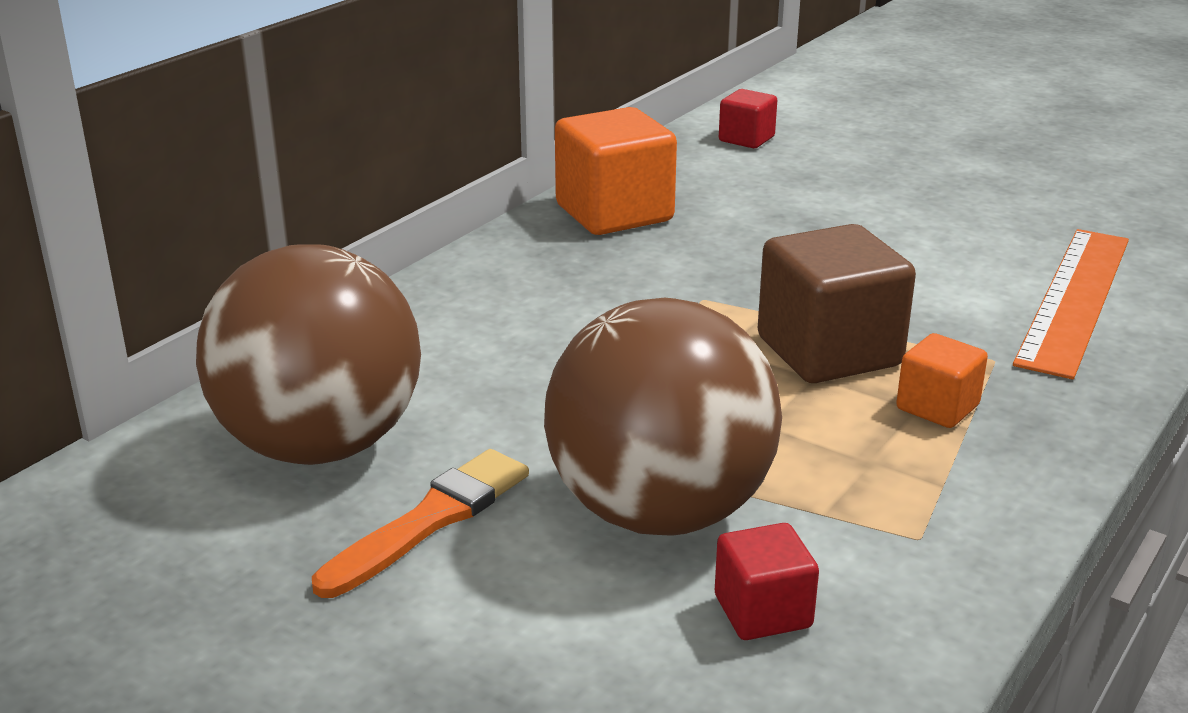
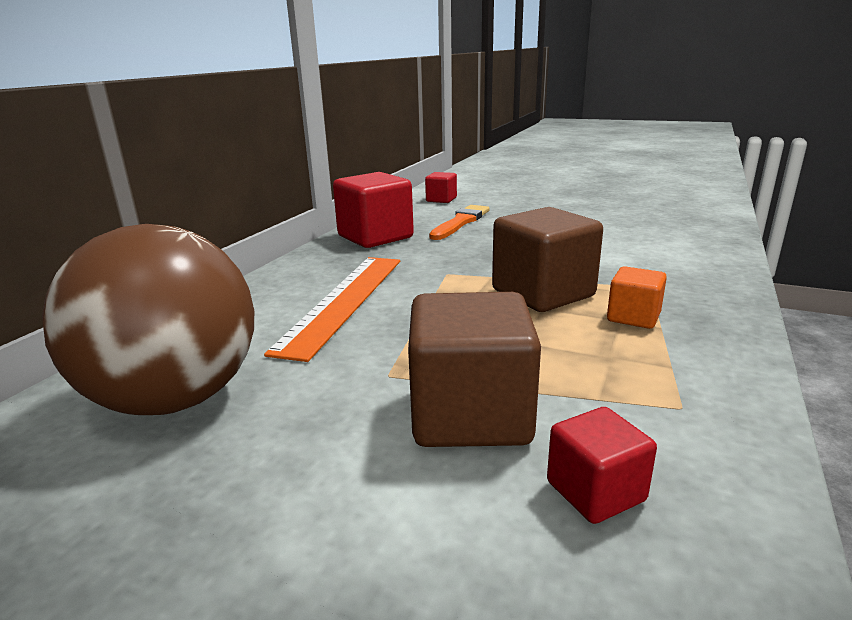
camera: 10 degrees left, 5 degrees down
orange brush [312,449,529,598] -> orange brush moved to [429,205,490,240]
brown ball [544,298,782,536] -> brown cube [408,292,541,447]
orange cube [555,107,677,235] -> red cube [333,172,414,248]
orange ruler [1013,229,1129,379] -> orange ruler moved to [264,257,400,362]

